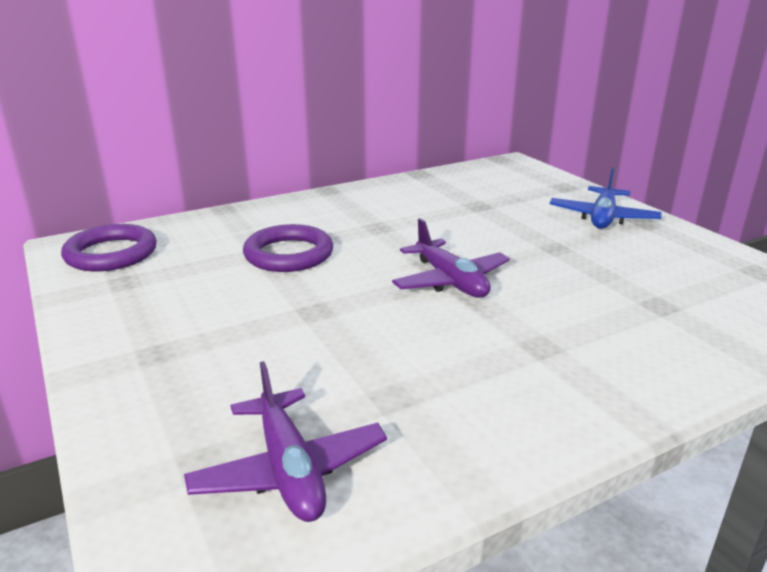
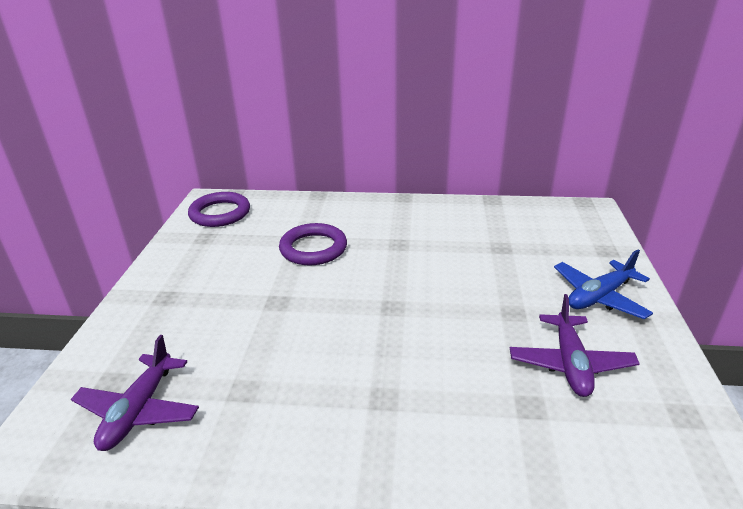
camera: 35 degrees right, 5 degrees up
purple plane [392,218,510,298] -> purple plane moved to [510,294,640,397]

